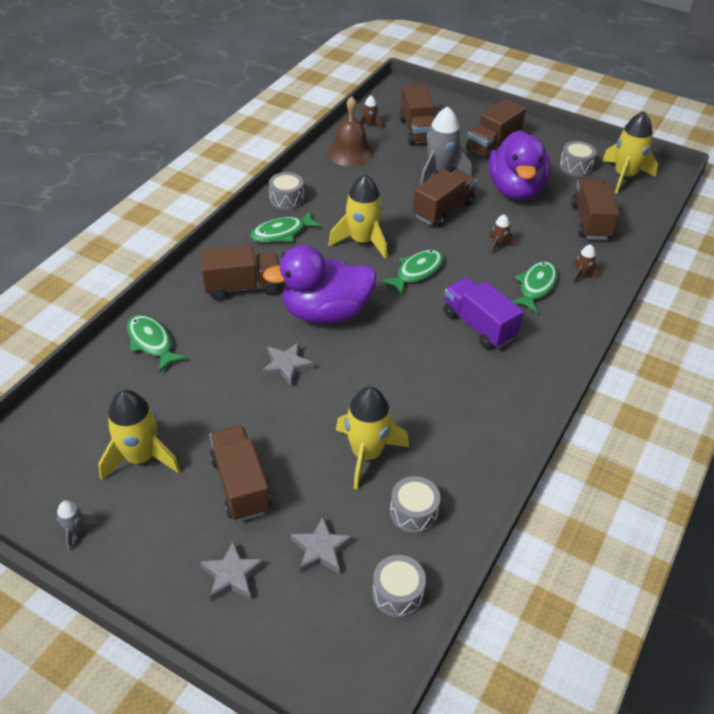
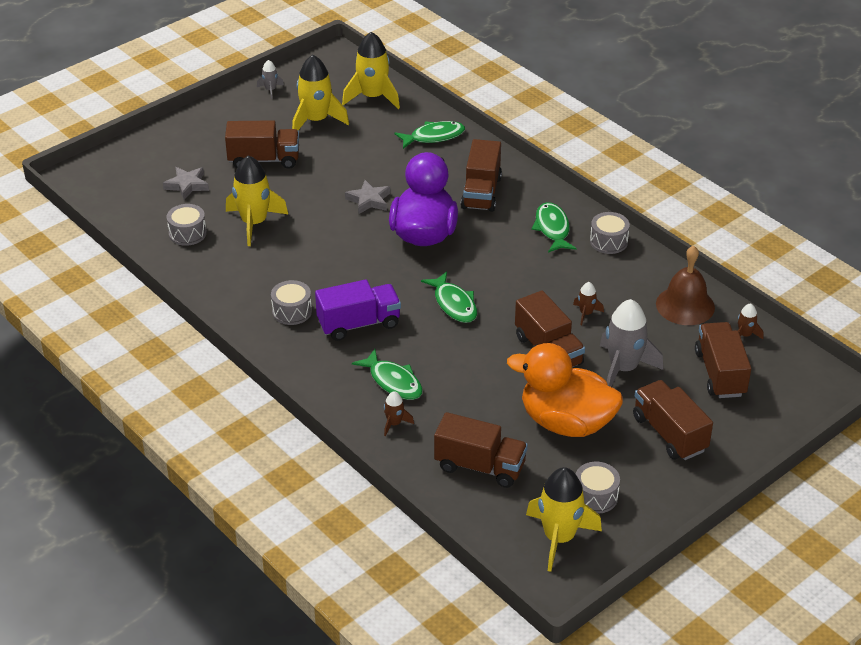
camera: 110 degrees right, 5 degrees down
grey star [200,541,265,601] -> none
yellow rocket [329,174,387,259] -> yellow rocket moved to [342,32,400,109]
grey drum [372,555,426,618] -> grey drum moved to [271,280,312,325]
brown truck [400,84,435,145] -> brown truck turned 75 degrees clockwise [695,322,751,398]
purple duck [489,130,550,200] -> orange duck [507,343,623,437]
brown rocket [489,214,515,254] -> brown rocket moved to [573,282,604,325]

